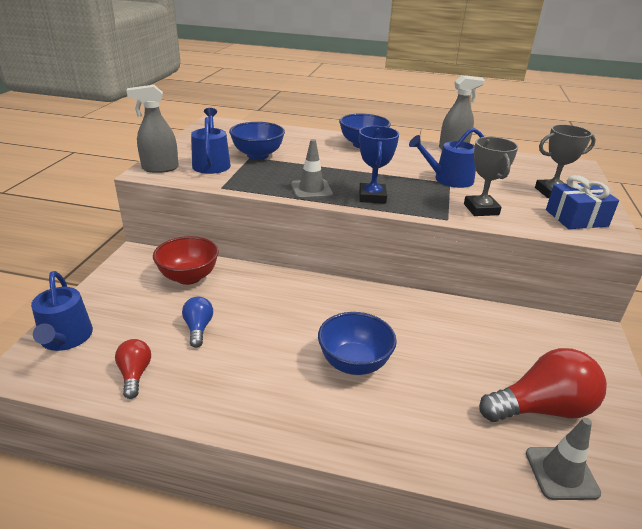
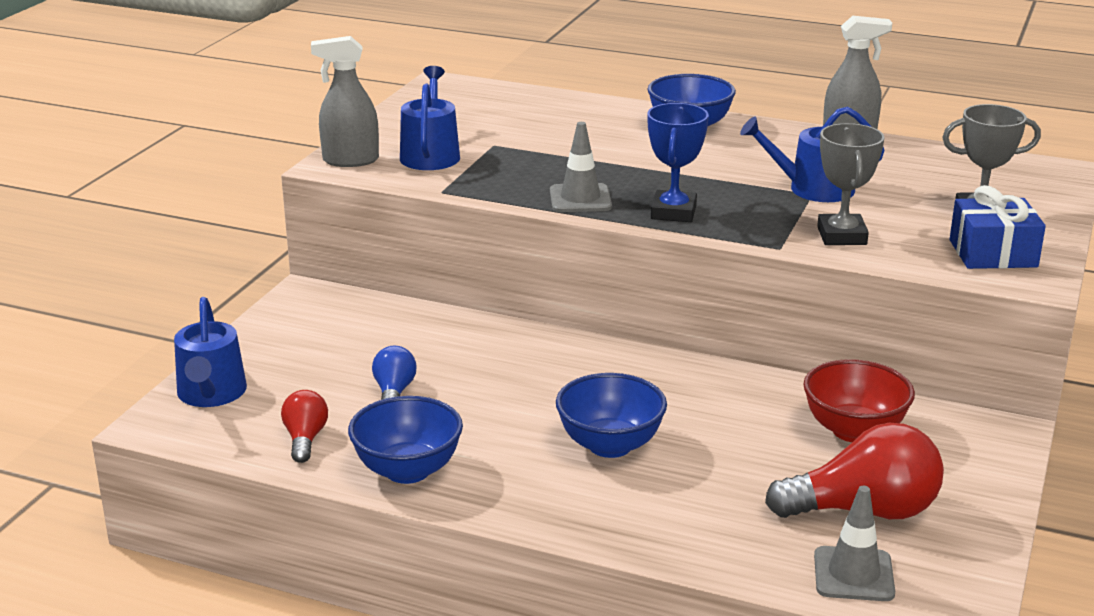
camera: 10 degrees right, 5 degrees down
red bowl [153,236,219,285] -> red bowl moved to [803,359,915,442]
blue bowl [229,122,285,160] -> blue bowl moved to [348,396,463,484]

